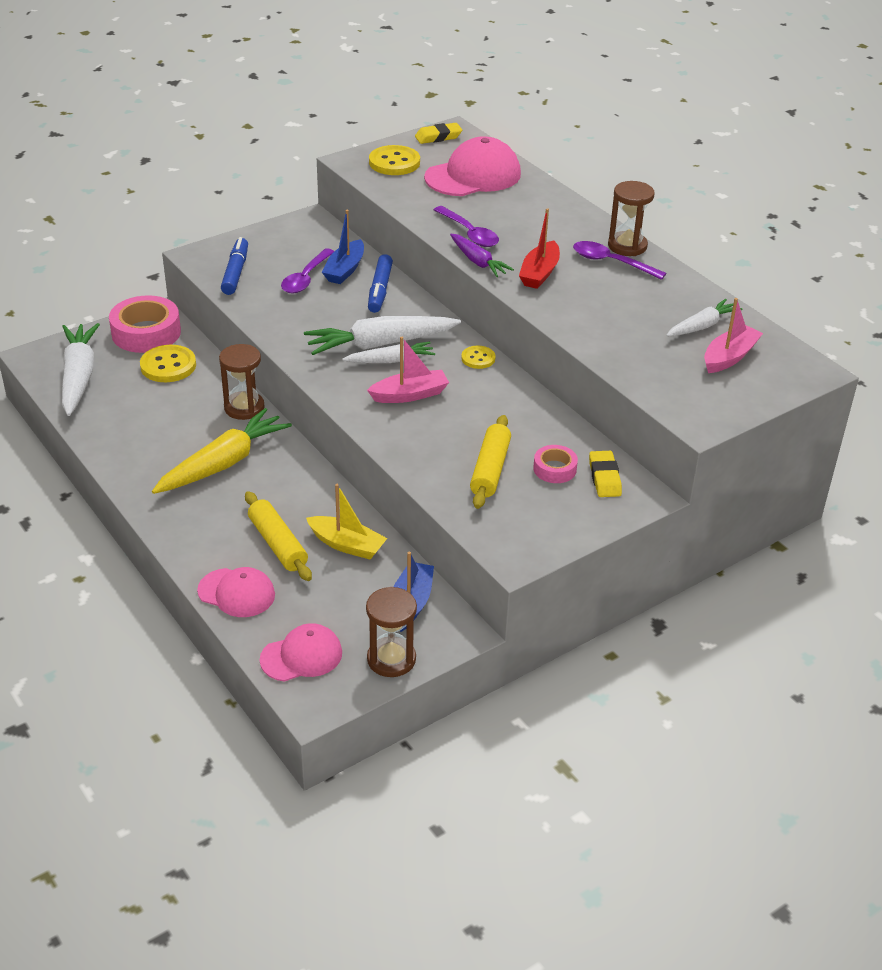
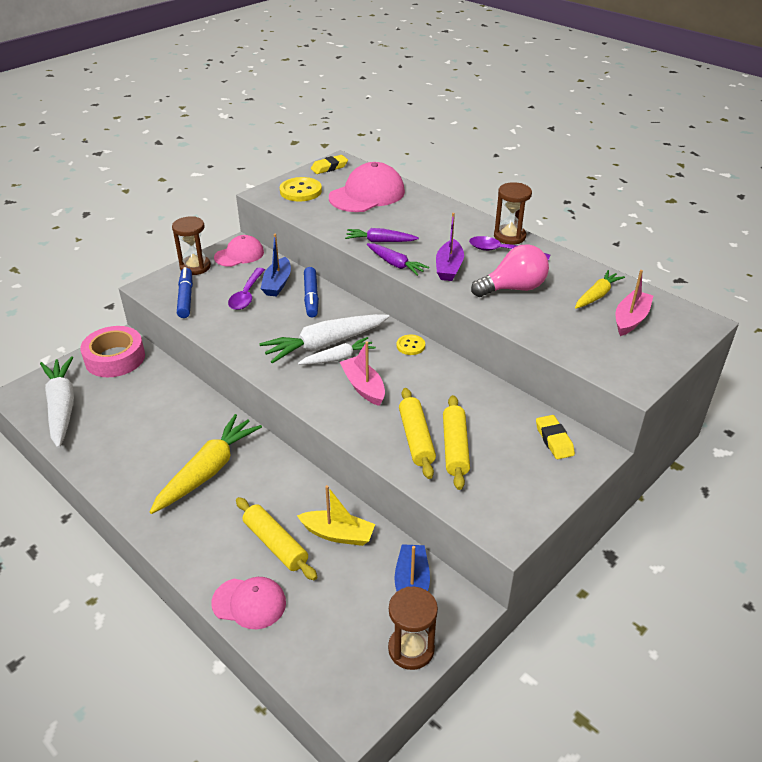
camera: 10 degrees left, 0 degrees up
yellow button [140,345,196,382] -> none
brown hourglass [219,344,265,420] -> brown hourglass moved to [172,216,211,275]
pink cap [260,623,342,682] -> pink cap moved to [214,235,264,267]
pink boat [367,337,449,403] -> pink boat turned 90 degrees counterclockwise [340,341,385,406]
purple spoon [434,206,499,247] -> purple carrot [345,228,419,242]
red boat [519,208,560,289] -> purple boat [436,213,464,281]
pink tape [533,445,578,483] -> none
white carrot [666,299,742,336] -> yellow carrot [575,270,625,309]
none -> yellow rolling pin [399,388,436,479]
none -> pink light bulb [471,244,549,297]

